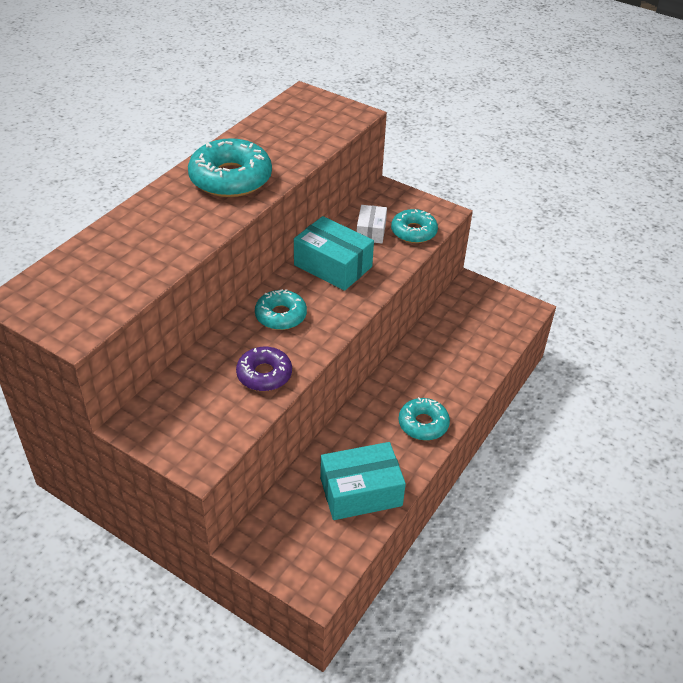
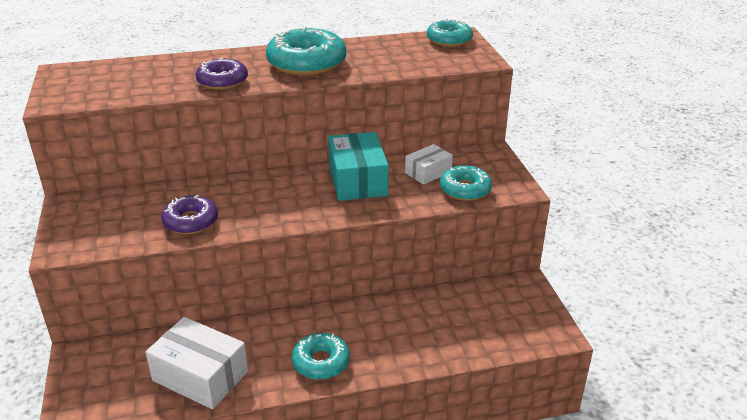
camera: 45 degrees right, 10 degrees down
turquoise donut [255,289,307,330] -> turquoise donut moved to [427,19,473,47]
turquoise box [320,442,406,520] -> white box [146,317,248,409]
none -> purple donut [195,57,248,90]

